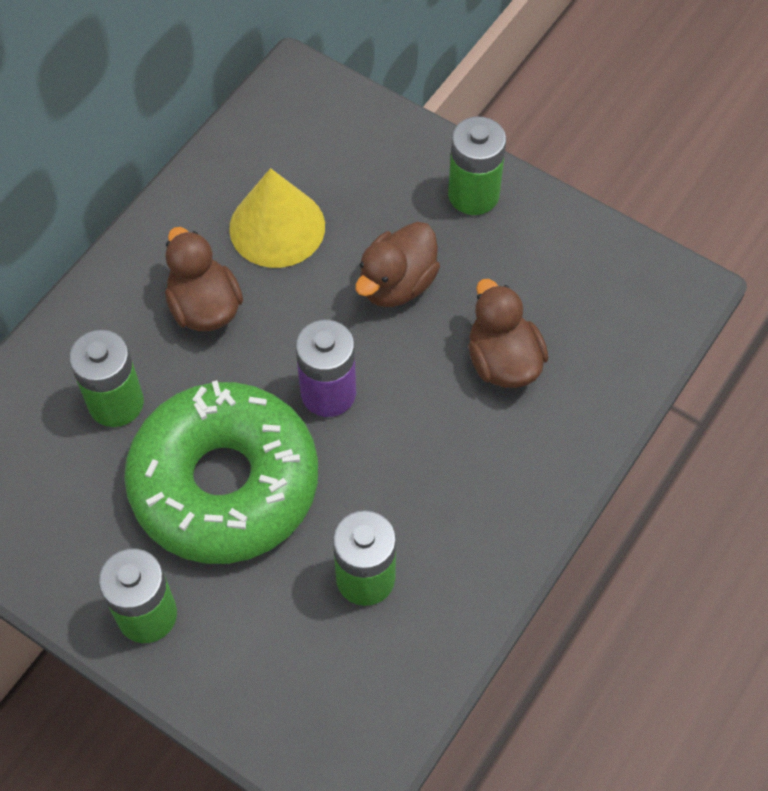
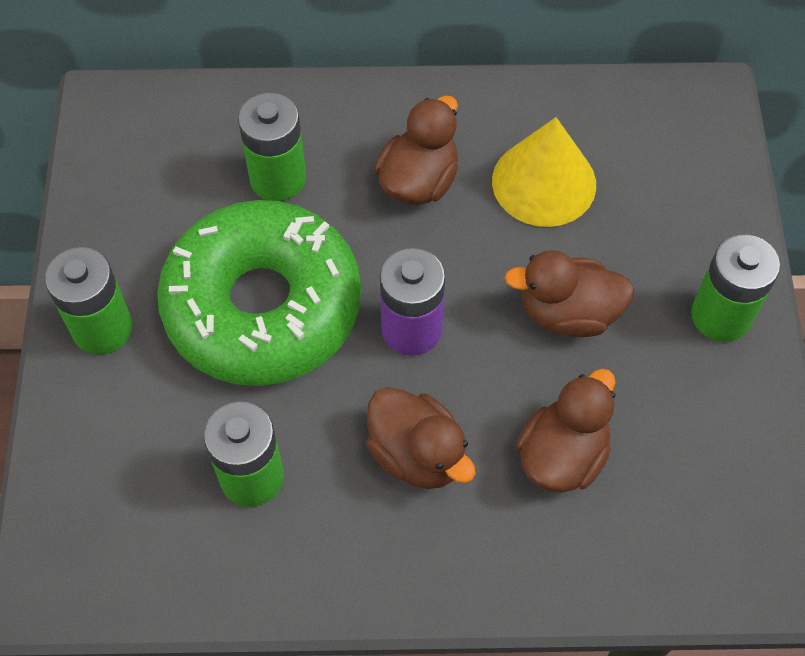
camera: 55 degrees right, 0 degrees up
none -> brown duck [366,387,476,489]

